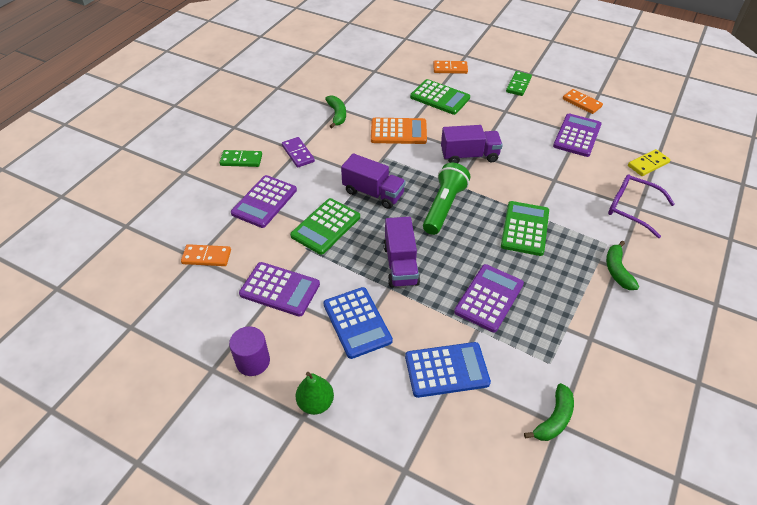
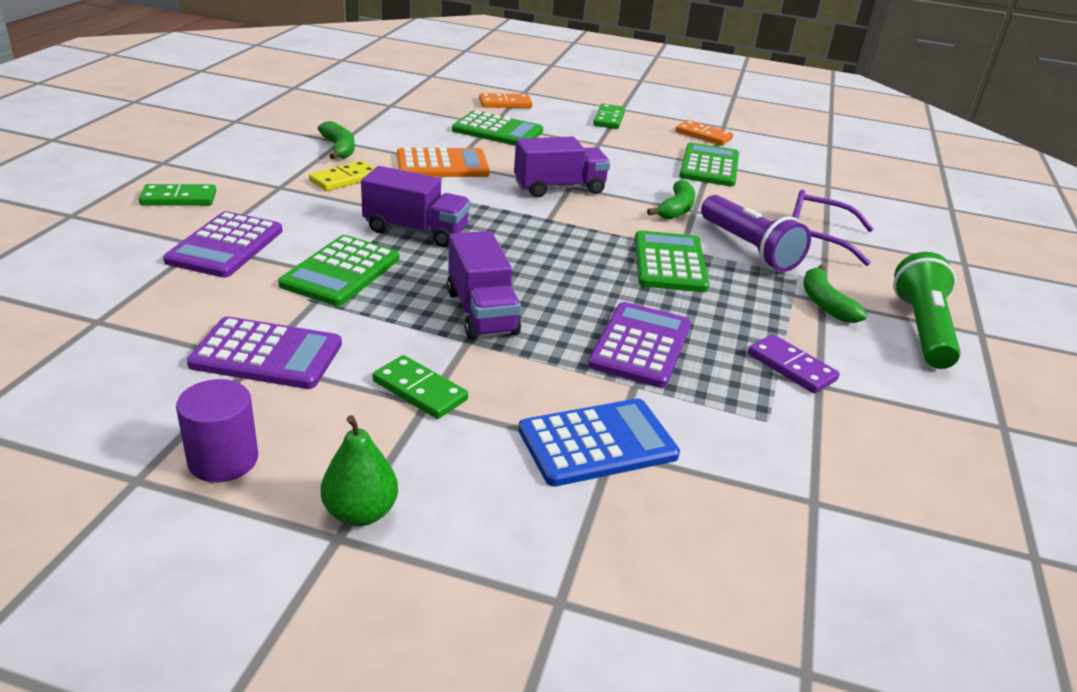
camera: 15 degrees left, 15 degrees down
orange domino [181,244,231,266] -> none
purple domino [282,137,315,168] -> purple domino moved to [748,334,840,394]
blue calculator [323,287,393,359] -> green domino [372,355,468,419]
green flashlight [423,163,470,235] -> green flashlight moved to [893,252,961,369]
green banana [524,383,574,441] -> green banana moved to [647,180,695,219]
purple calculator [553,114,602,157] -> green calculator [679,143,739,187]
yellow domino [628,149,670,176] -> yellow domino moved to [309,160,375,191]
none -> purple flashlight [701,195,811,272]

